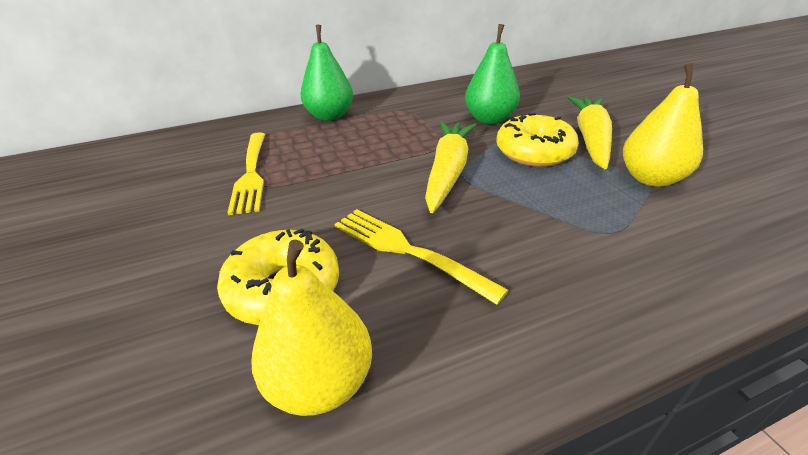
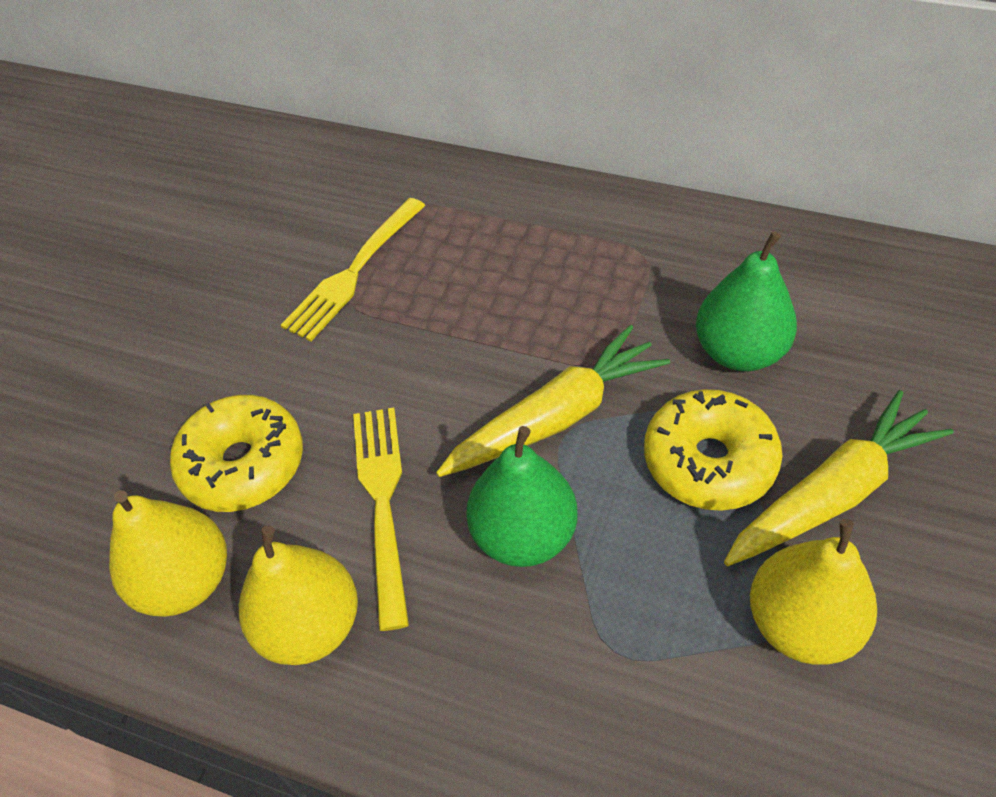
camera: 45 degrees right, 15 degrees up
green pear [300,25,353,121] -> green pear moved to [466,426,577,567]
none -> yellow pear [239,526,358,665]

